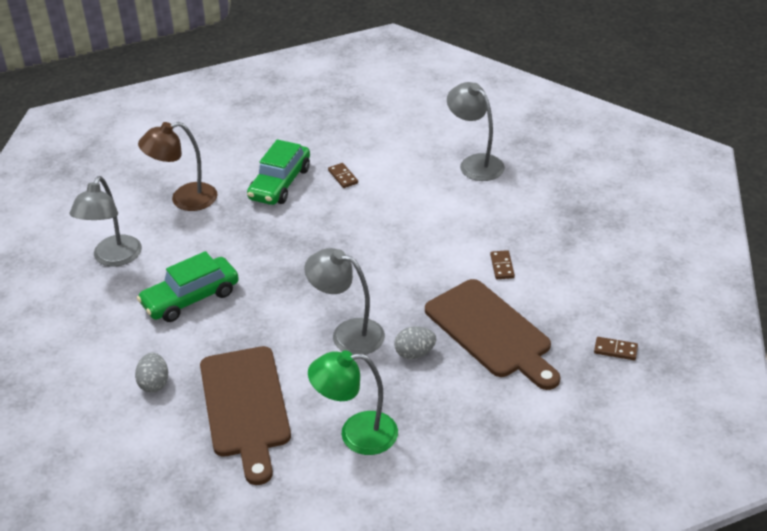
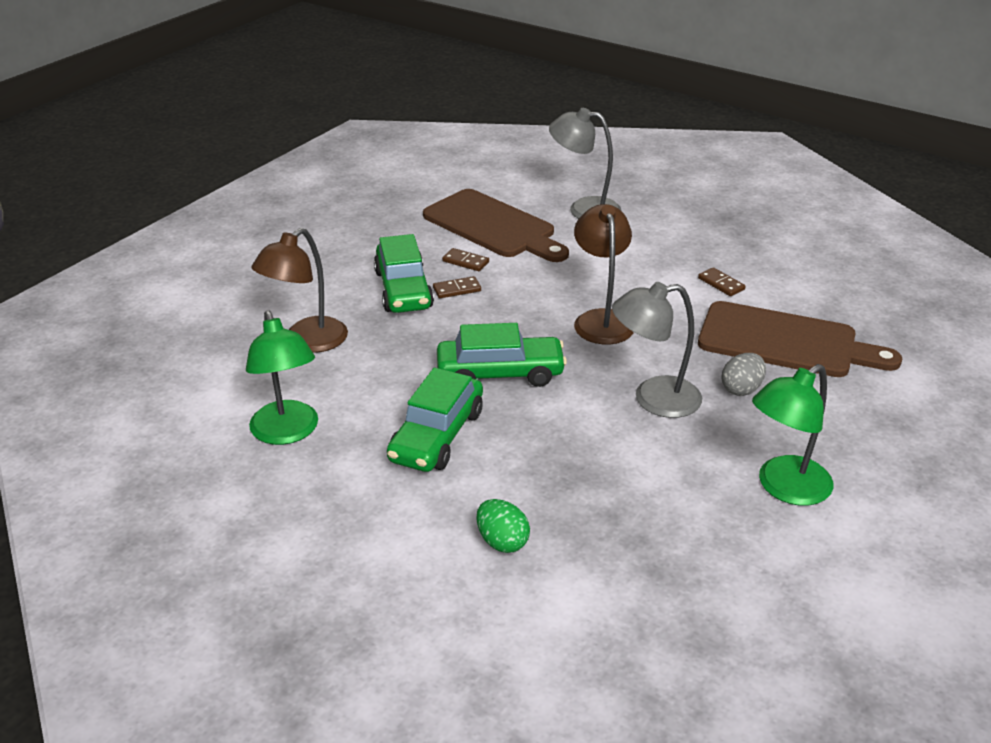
camera: 35 degrees left, 5 degrees down
grey lamp [70,176,142,267] -> green lamp [246,310,318,445]
grey egg [135,353,168,393] -> green egg [476,499,530,553]
brown cutting board [200,346,291,485] -> brown cutting board moved to [423,189,569,262]
brown domino [594,337,638,360] -> brown domino moved to [433,276,481,298]
none -> green car [437,323,567,387]
none -> brown lamp [574,204,634,344]

